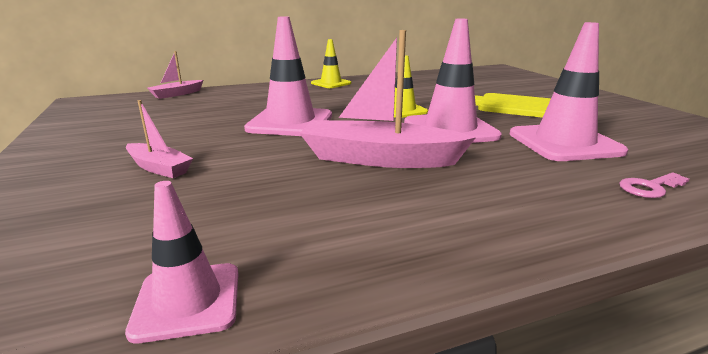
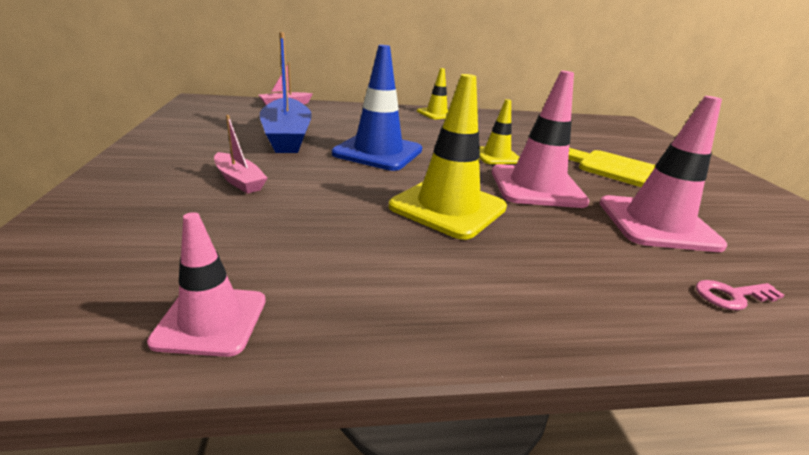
camera: 10 degrees right, 5 degrees up
pink traffic cone [244,16,332,136] -> blue traffic cone [332,45,422,171]
pink boat [299,30,476,168] -> yellow traffic cone [389,74,507,240]
none -> blue boat [260,32,312,153]

